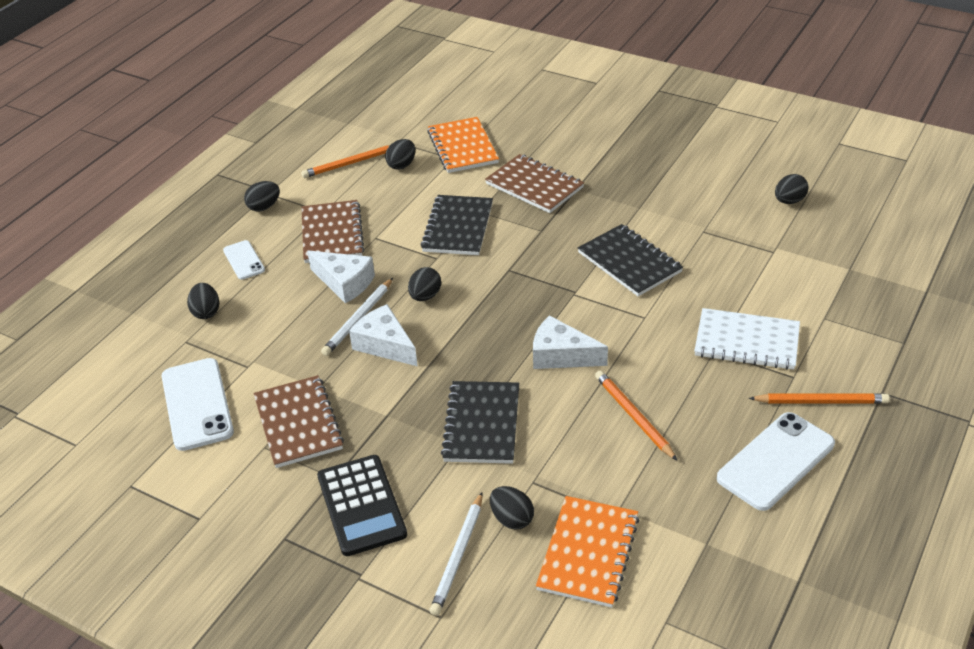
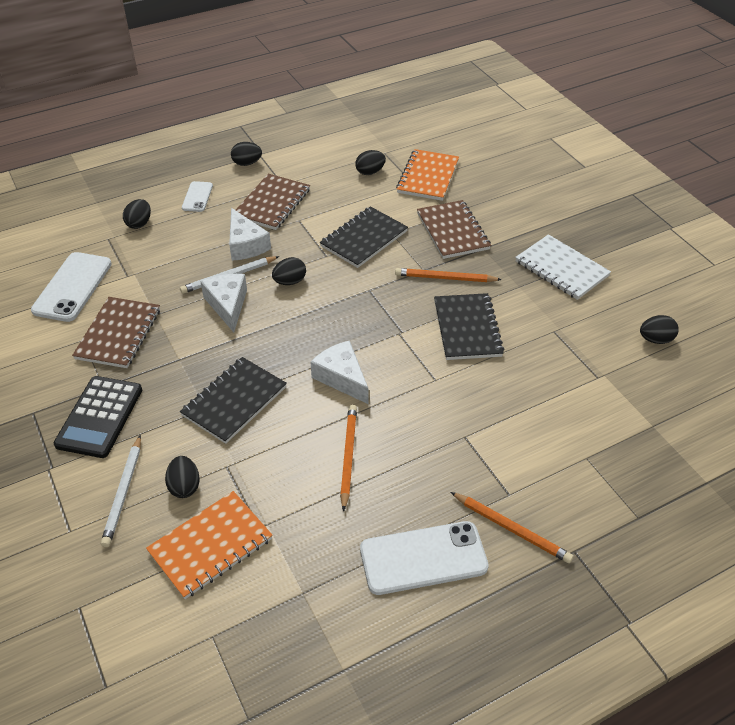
camera: 30 degrees right, 5 degrees up
orange pencil [301,145,390,178] -> orange pencil moved to [395,268,502,282]
white pencil [430,492,482,616] -> white pencil turned 45 degrees counterclockwise [101,435,141,547]
white notebook [694,308,800,370] -> white notebook moved to [515,234,611,300]

